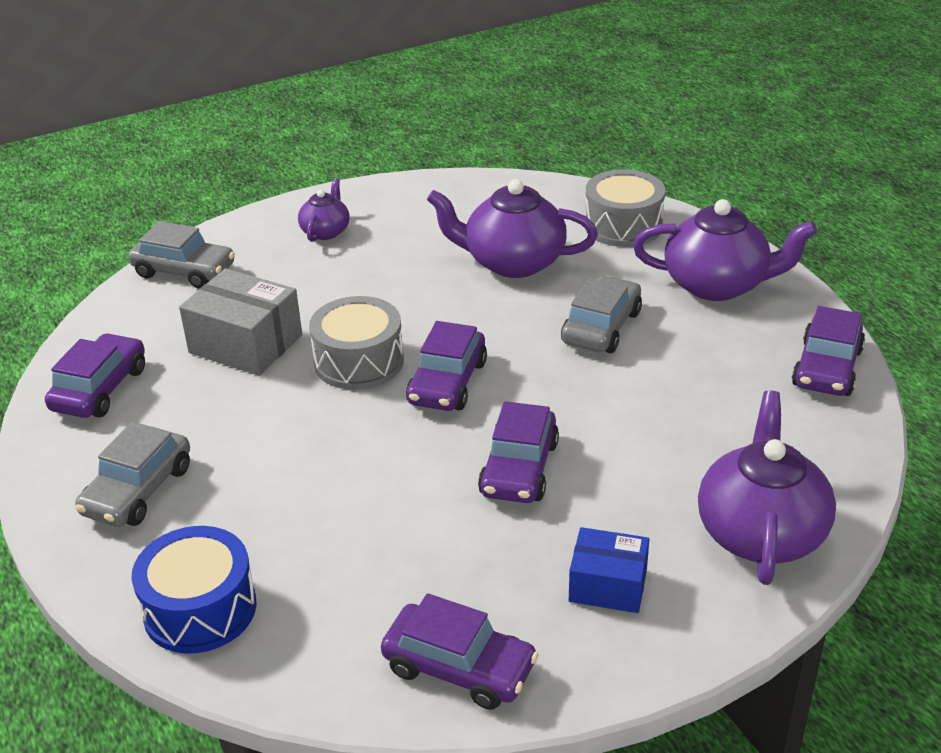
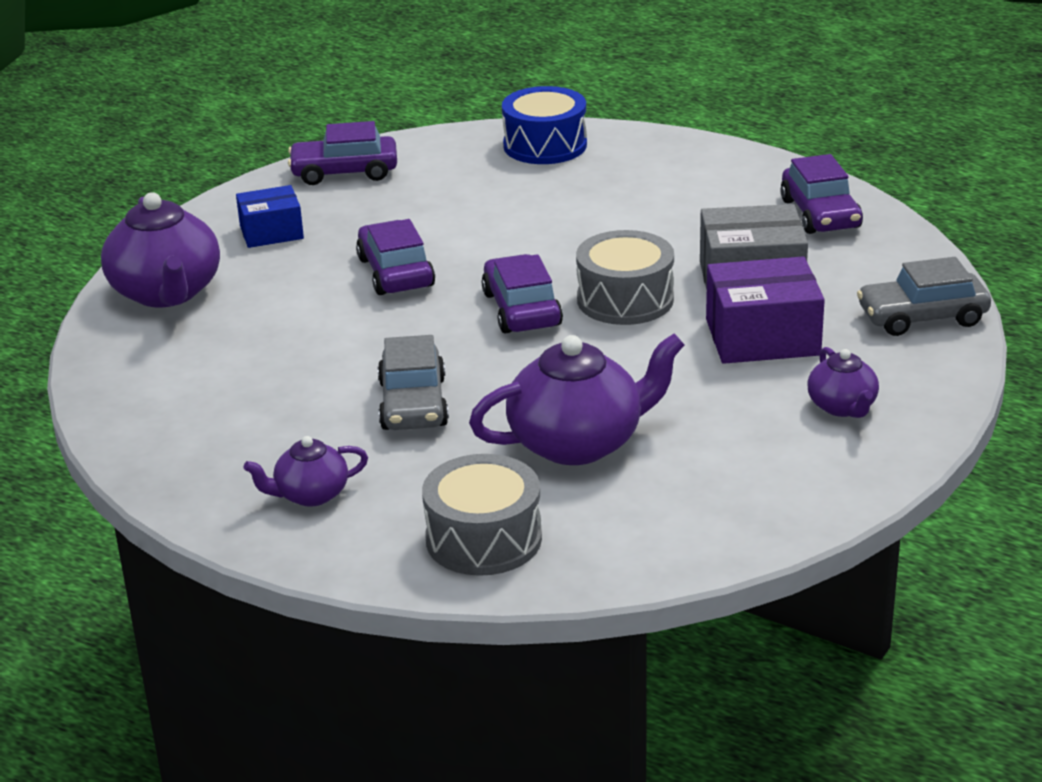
camera: 150 degrees right, 5 degrees down
grey car [75,422,190,527] -> none
purple teapot [633,199,817,301] -> purple teapot [244,436,368,507], size x0.54
purple car [792,306,865,396] -> none
none -> purple box [706,256,825,364]

